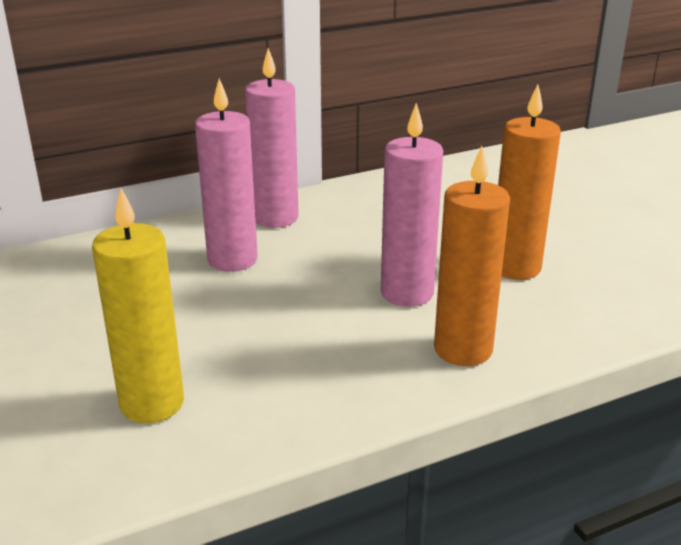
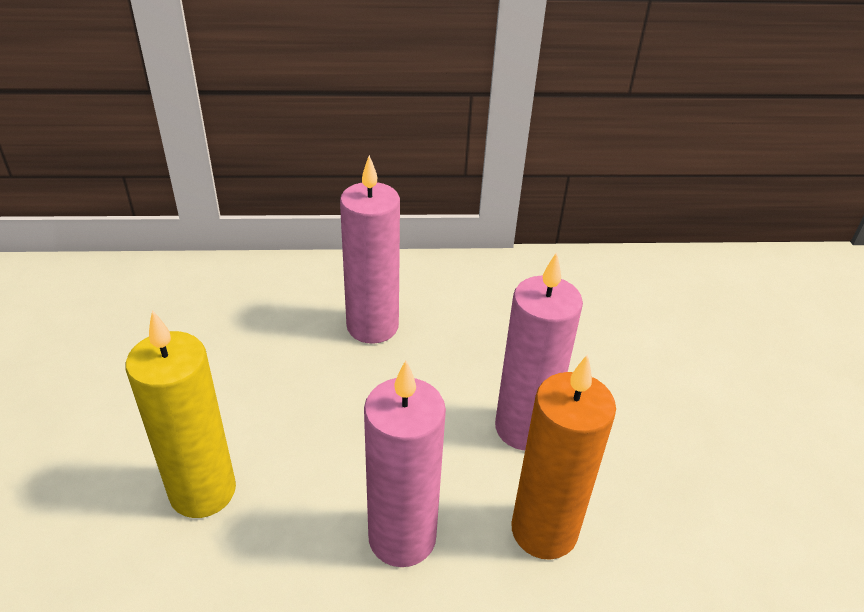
camera: 20 degrees right, 10 degrees up
pink candle [245,48,299,228] -> pink candle moved to [364,360,446,567]
orange candle [498,84,561,280] -> none

